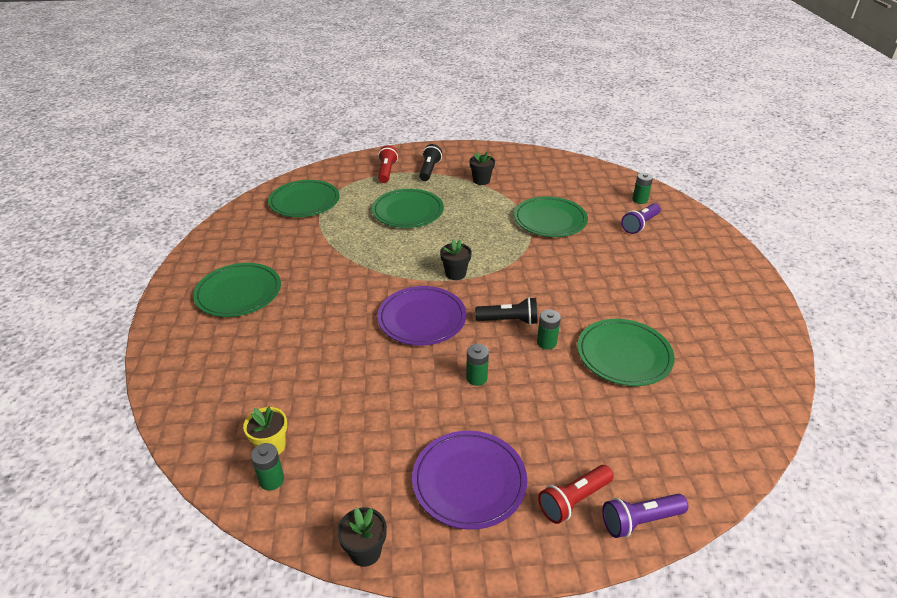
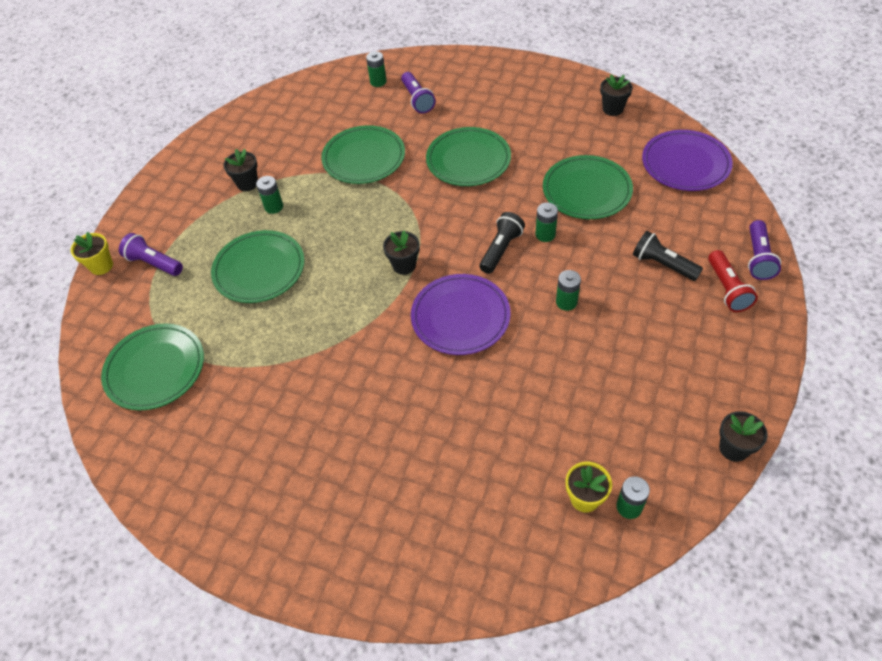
camera: 60 degrees left, 15 degrees up
green plate [193,263,281,317] -> green plate moved to [426,127,511,186]
red flashlight [378,146,398,183] -> purple flashlight [119,233,183,276]
purple plate [412,431,527,530] -> purple plate moved to [642,130,733,191]
black flashlight [419,144,442,181] -> black flashlight moved to [633,231,703,281]
none -> yellow flower pot [71,232,113,275]
none -> green battery [256,176,283,214]
none -> black flower pot [600,74,633,116]

